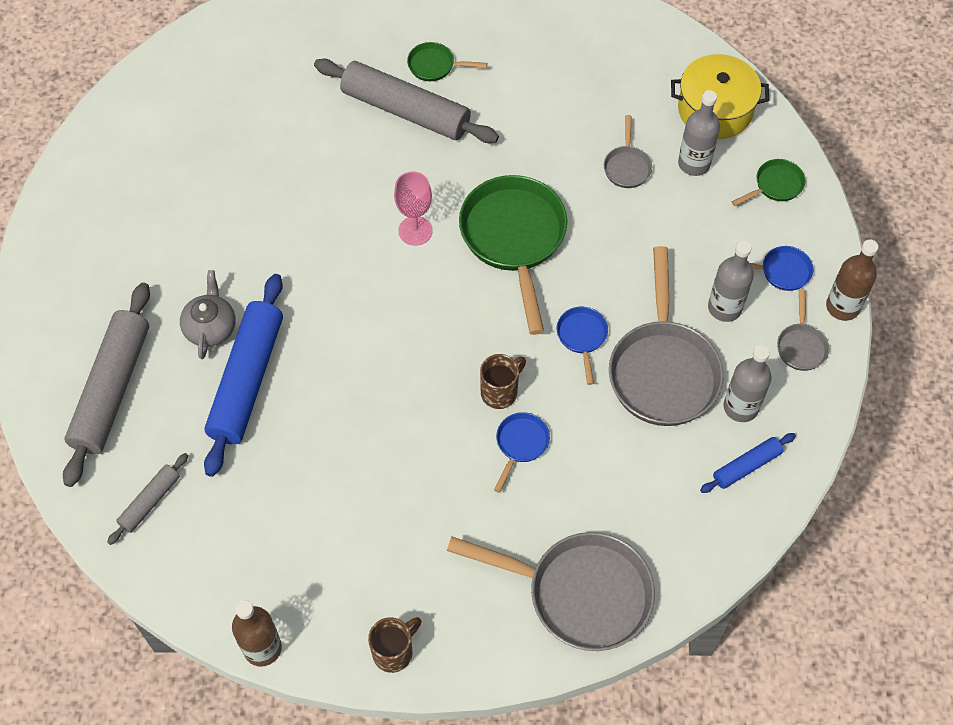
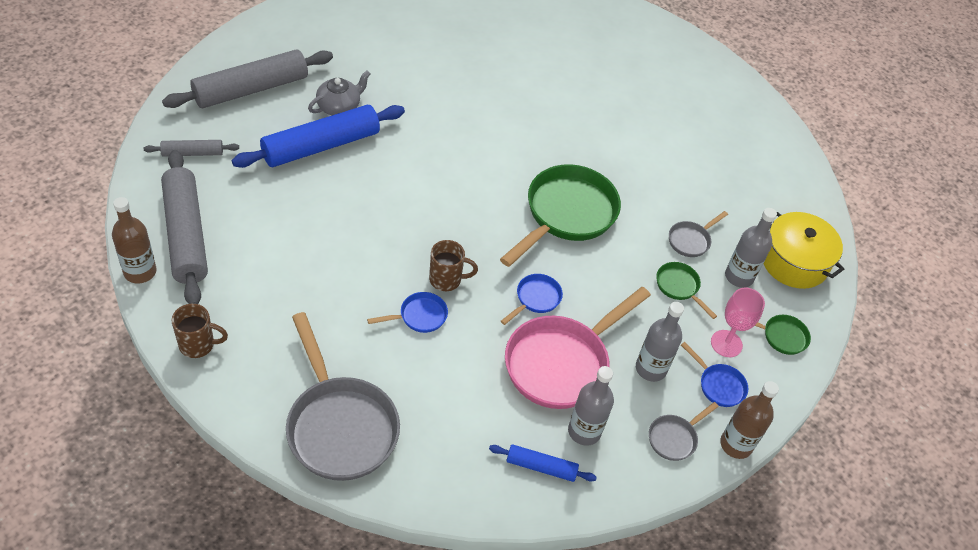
camera: 40 degrees right, 10 degrees down
grey rolling pin [314,59,499,143] -> grey rolling pin moved to [161,150,208,304]
pink goblet [394,172,433,246] -> pink goblet moved to [711,288,765,357]
green pan [407,42,487,81] -> green pan moved to [656,262,717,319]
grey pan [609,246,724,426] -> pink pan [505,287,651,409]

